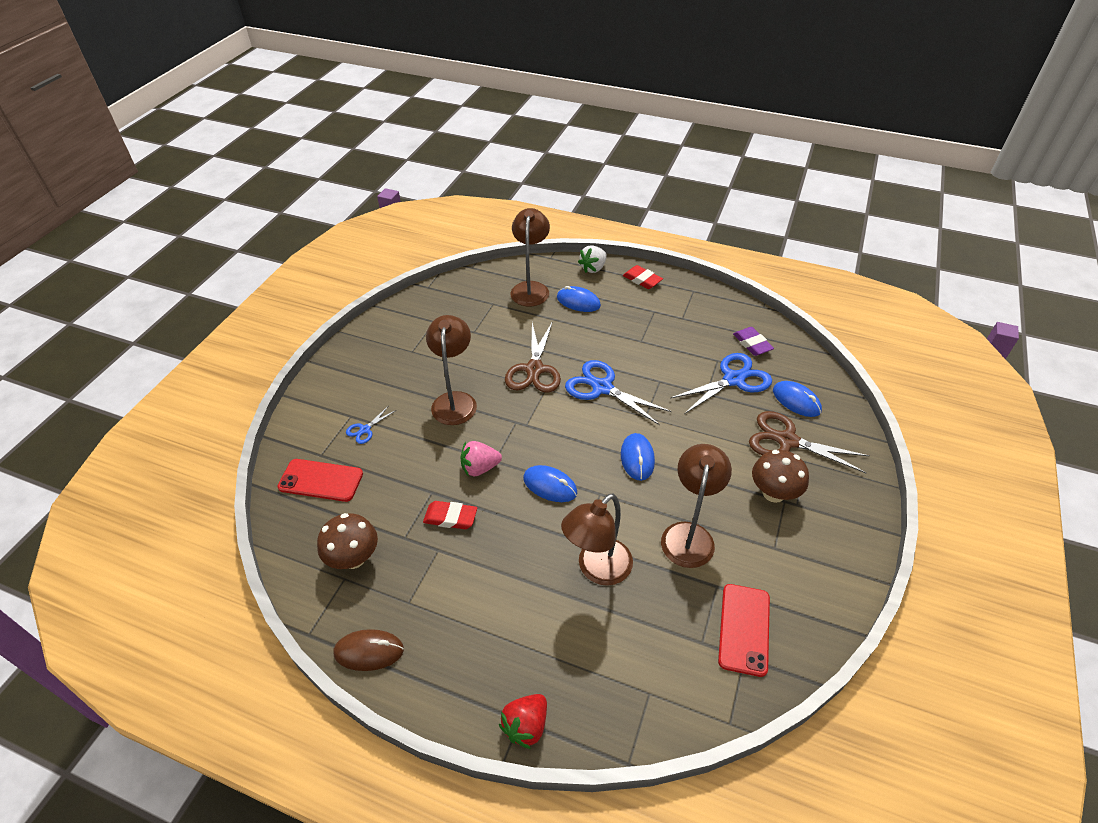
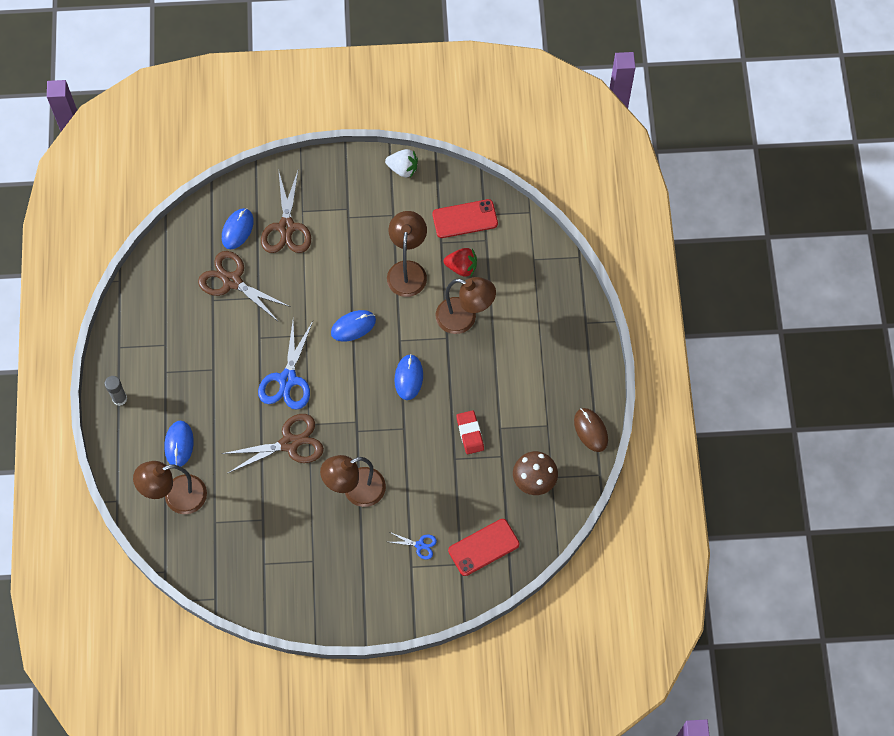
camera: 115 degrees left, 20 degrees up
red phone [277,459,363,502] -> red phone turned 75 degrees clockwise [448,519,519,576]
pink strawberry [460,441,502,477] -> none
red strawberry [499,694,547,749] -> red strawberry moved to [444,248,477,277]
white strawberry [578,245,607,273] -> white strawberry moved to [385,149,418,178]
red eraser [623,265,663,289] -> grey glue stick [105,376,127,406]
brown lamp [661,444,732,568] -> brown lamp turned 105 degrees clockwise [387,211,427,297]
blue scissors [671,353,772,414] -> brown scissors [198,251,291,322]
purple eraser [733,327,774,356] -> none
brown mushroom [752,450,809,503] -> none

